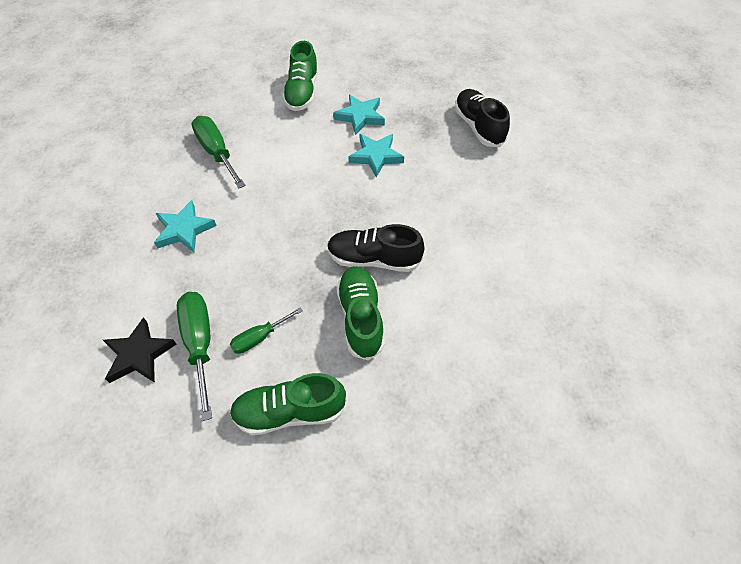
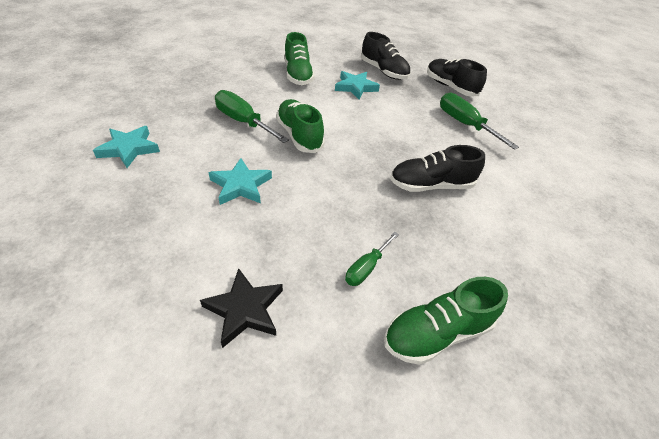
camera: 20 degrees left, 10 degrees down
green screwdriver [177,292,212,421] -> green screwdriver moved to [440,93,519,150]
green shoe [336,266,385,361] -> green shoe moved to [276,99,325,153]
turquoise star [348,134,404,178] -> turquoise star moved to [93,126,160,168]
none -> black shoe [361,32,411,80]

